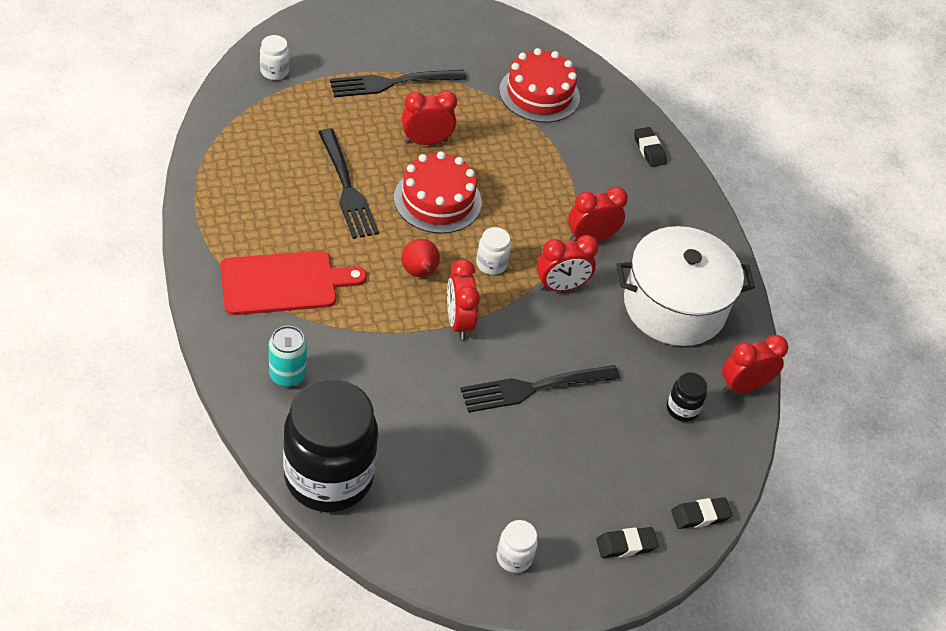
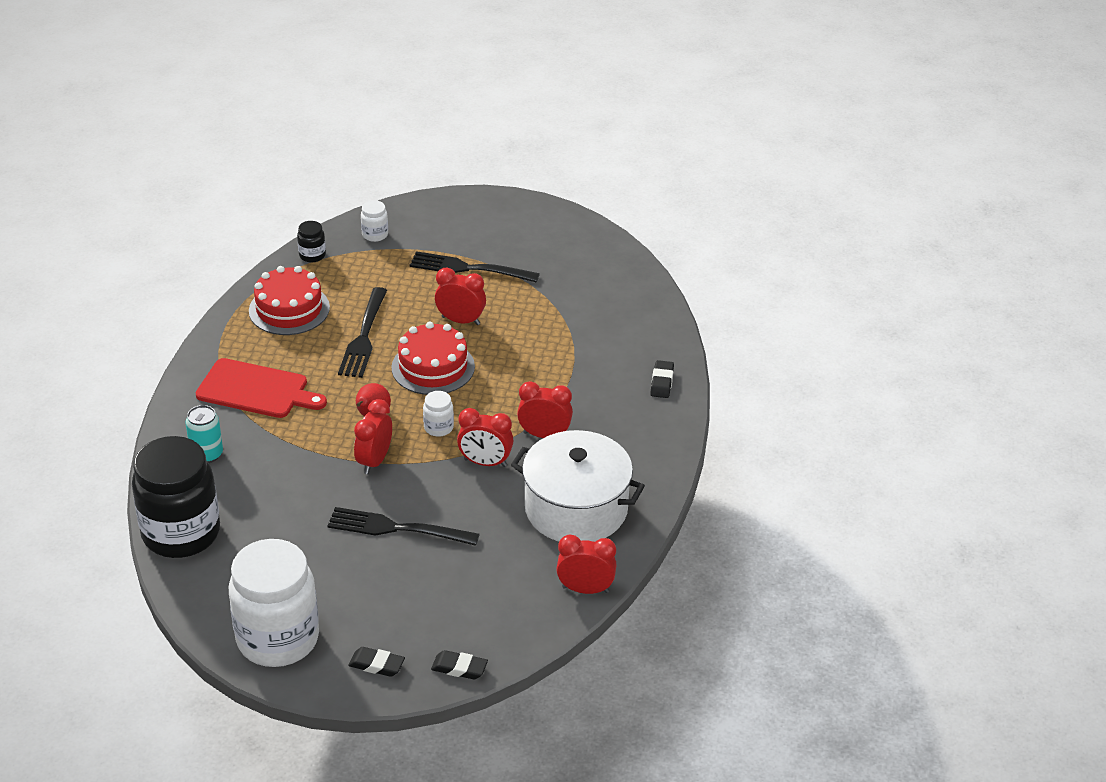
camera: 35 degrees right, 10 degrees down
white jar [496,520,538,573] -> white jar [229,539,319,667], size x2.48
red cake [499,48,580,123] -> red cake moved to [249,266,330,335]
black jar [667,372,707,422] -> black jar moved to [297,221,326,262]

